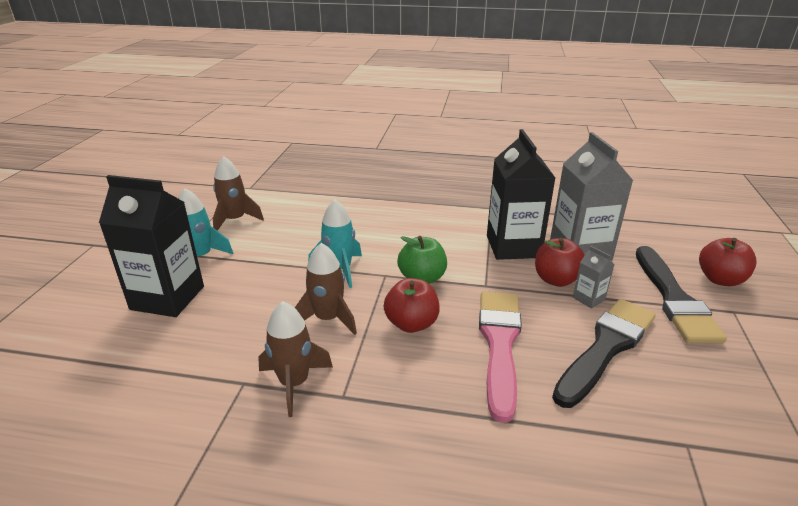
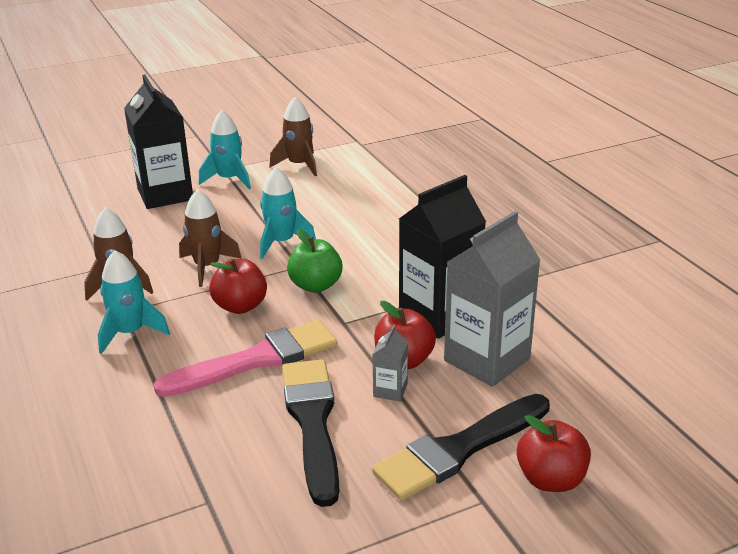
camera: 55 degrees right, 0 degrees up
black brush [552,299,656,408] -> black brush turned 105 degrees counterclockwise [282,359,339,507]
none -> turquoise rocket [98,250,170,354]

